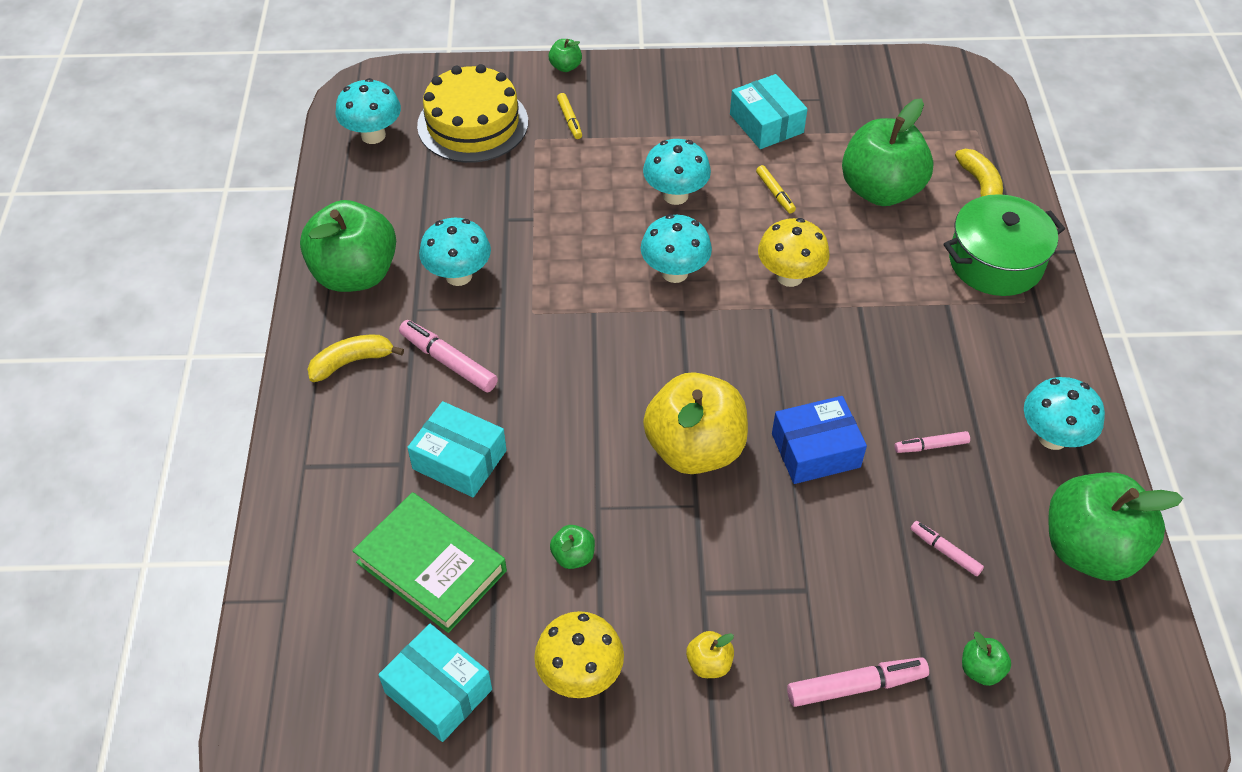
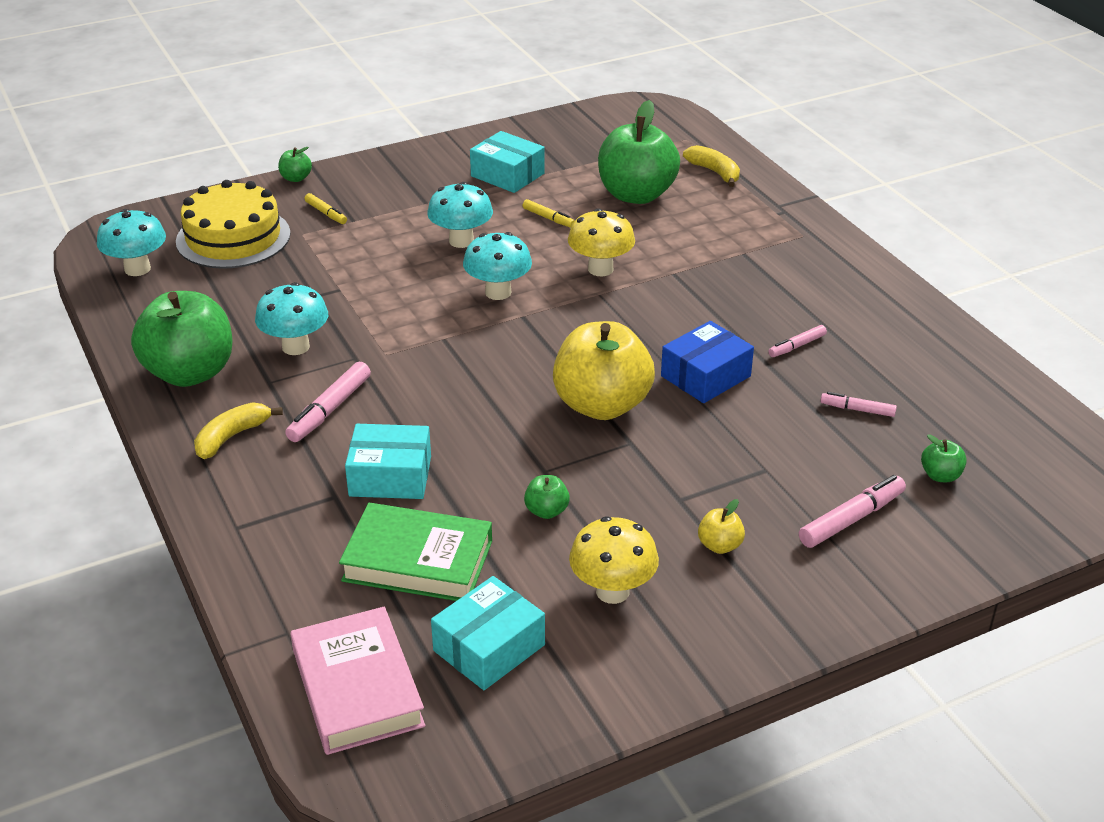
camera: 25 degrees left, 15 degrees down
turquoise box [378,624,492,742] -> turquoise box turned 60 degrees counterclockwise [431,576,545,690]
pink marker [399,320,498,392] -> pink marker turned 75 degrees counterclockwise [285,362,371,442]
green pot [943,194,1065,296] -> none
turquoise mushroom [1024,377,1105,450] -> none
green apple [1049,472,1183,581] -> none
none -> pink book [290,607,425,755]

